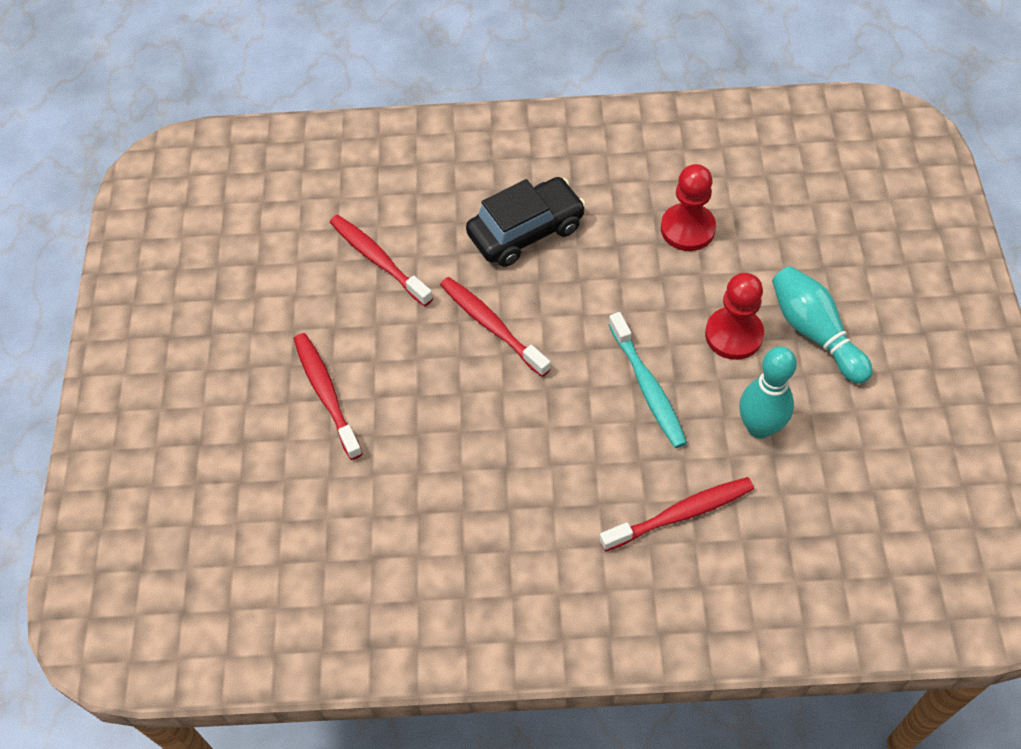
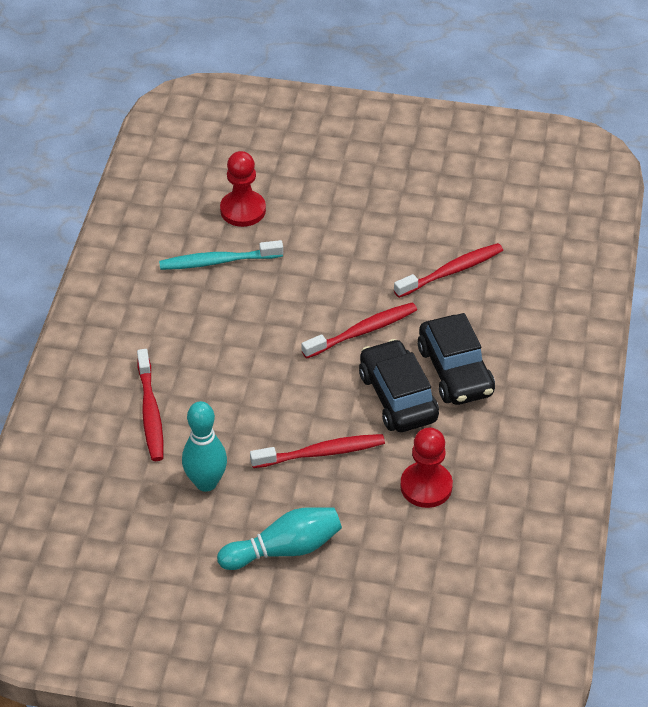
camera: 100 degrees right, 10 degrees down
red toothbrush [294,333,363,460] -> red toothbrush moved to [250,434,385,468]
turquoise toothbrush [608,312,687,448] -> turquoise toothbrush moved to [159,240,283,270]
red pawn [705,273,764,360] -> red pawn moved to [220,151,266,227]
none -> black car [359,339,439,432]

